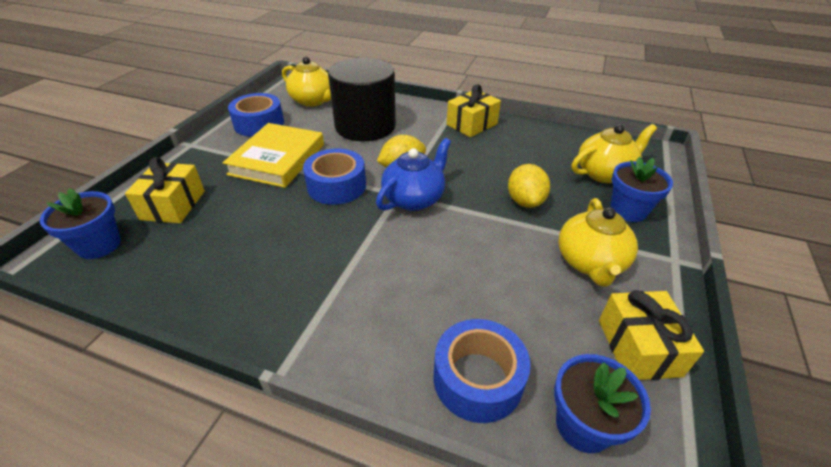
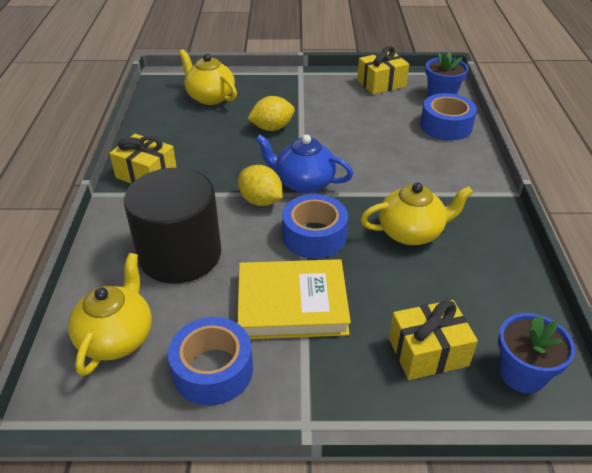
camera: 110 degrees left, 0 degrees up
yellow teapot [558,198,638,287] -> yellow teapot moved to [361,183,473,245]
blue flower pot [610,157,673,222] -> none

